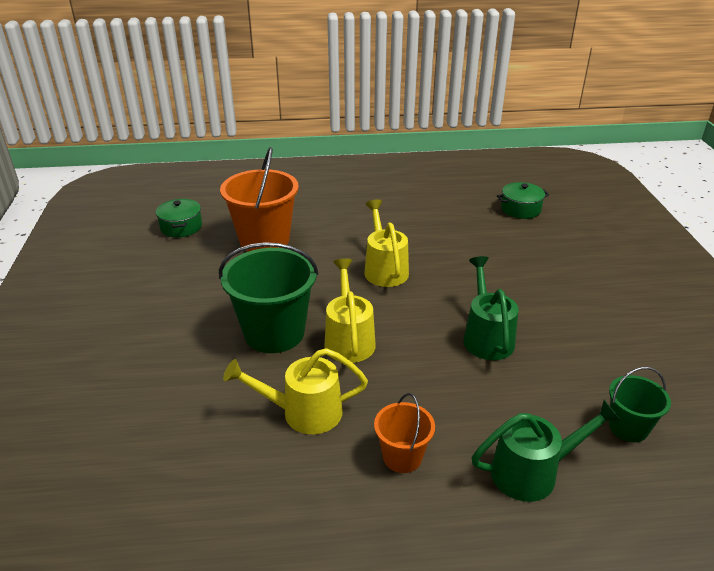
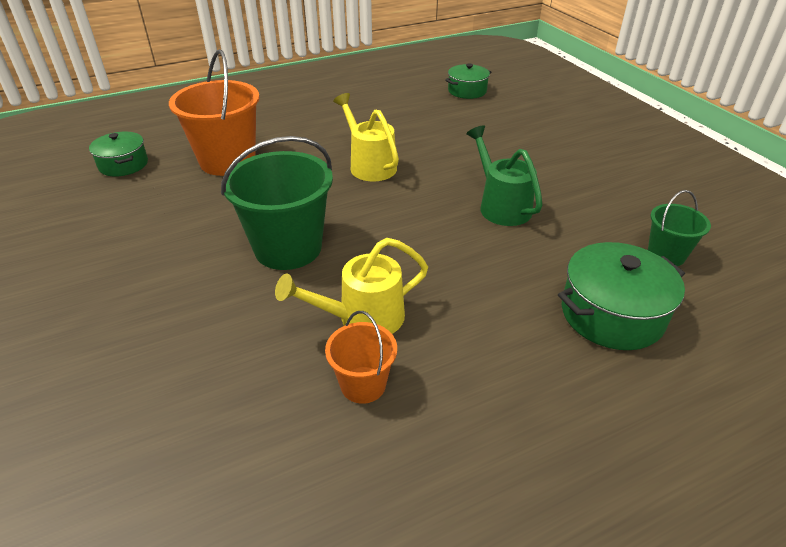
camera: 20 degrees left, 5 degrees up
yellow watering can [324,258,376,363] -> none
orange bucket [374,393,435,473] -> orange bucket moved to [325,311,397,404]
green watering can [472,400,621,502] -> green pot [558,242,685,350]

